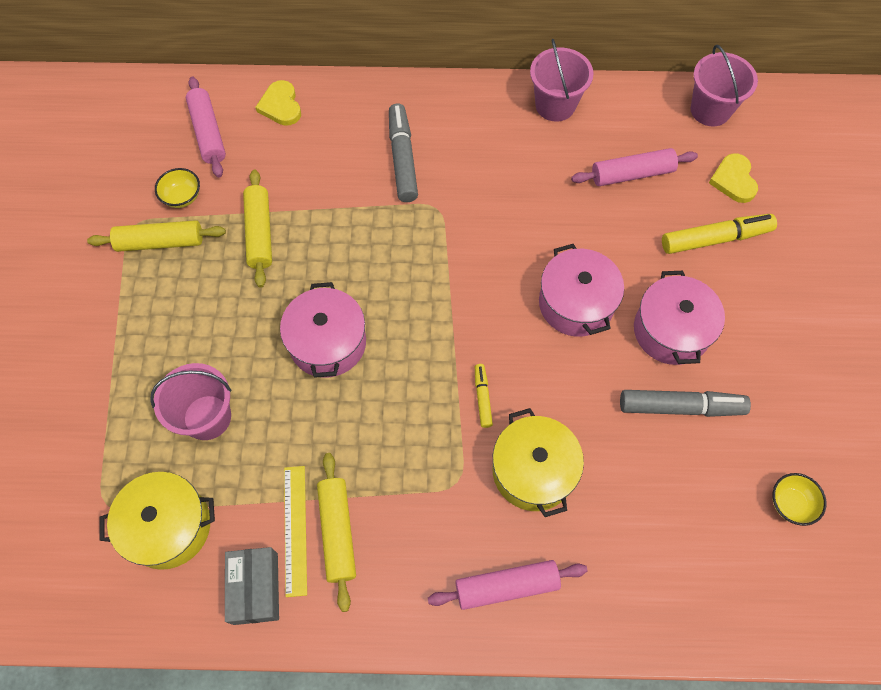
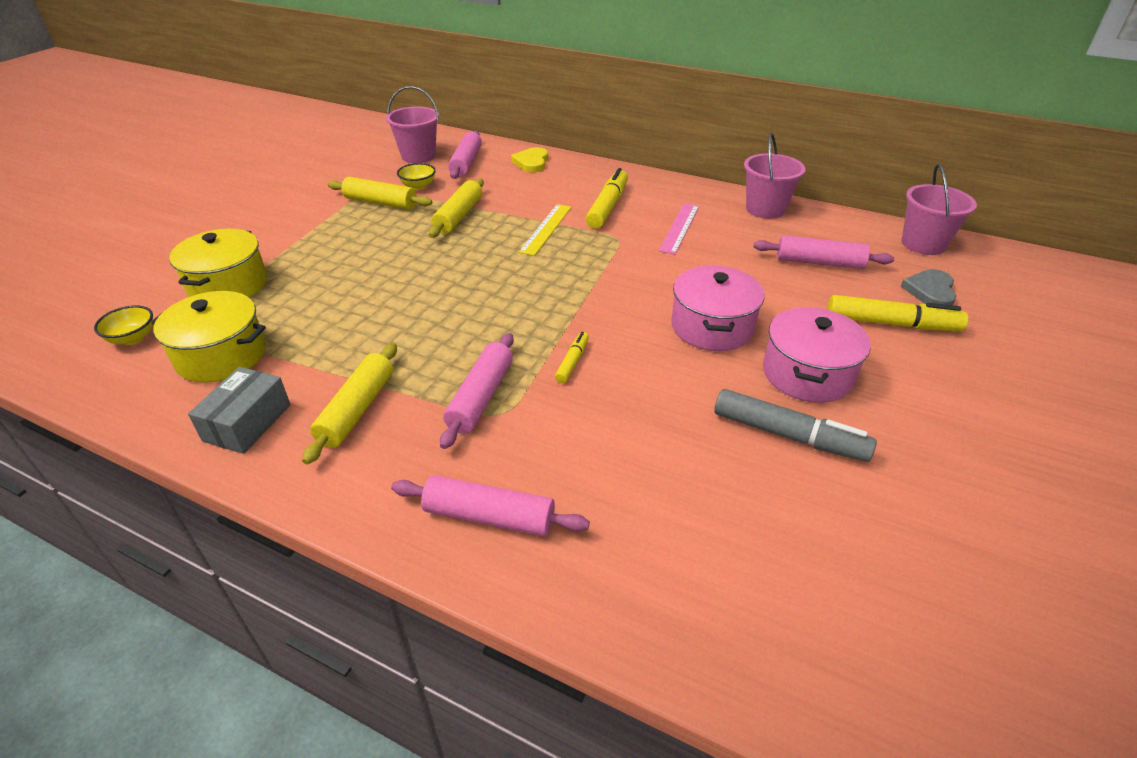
camera: 25 degrees right, 25 degrees down
pink bucket [150,363,231,440] -> pink bucket moved to [386,86,439,163]
pink pot [280,282,366,378] -> none
yellow ruler [284,466,307,597] -> yellow ruler moved to [519,204,572,256]
grey marker [389,103,418,202] -> yellow marker [586,168,628,229]
yellow pot [493,408,584,517] -> yellow pot moved to [169,229,267,297]
yellow heart [709,153,758,203] -> grey heart [901,269,956,305]
yellow bowl [773,473,827,526] -> yellow bowl moved to [94,305,153,345]
none -> pink rolling pin [440,333,514,449]
none -> pink ruler [659,203,699,254]

